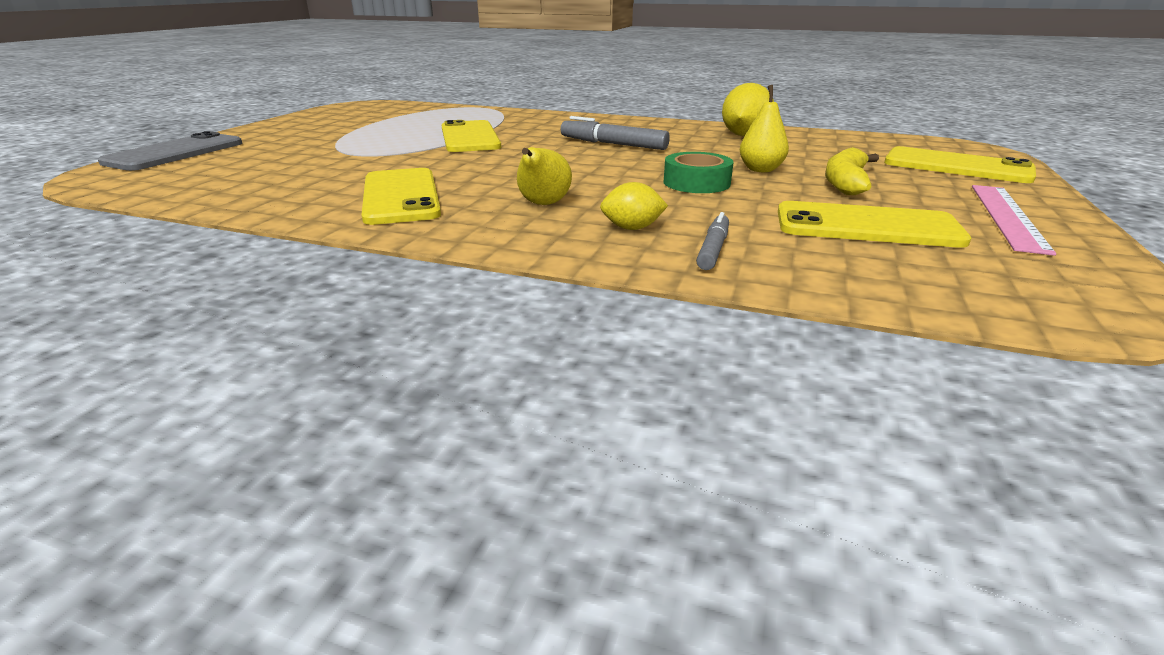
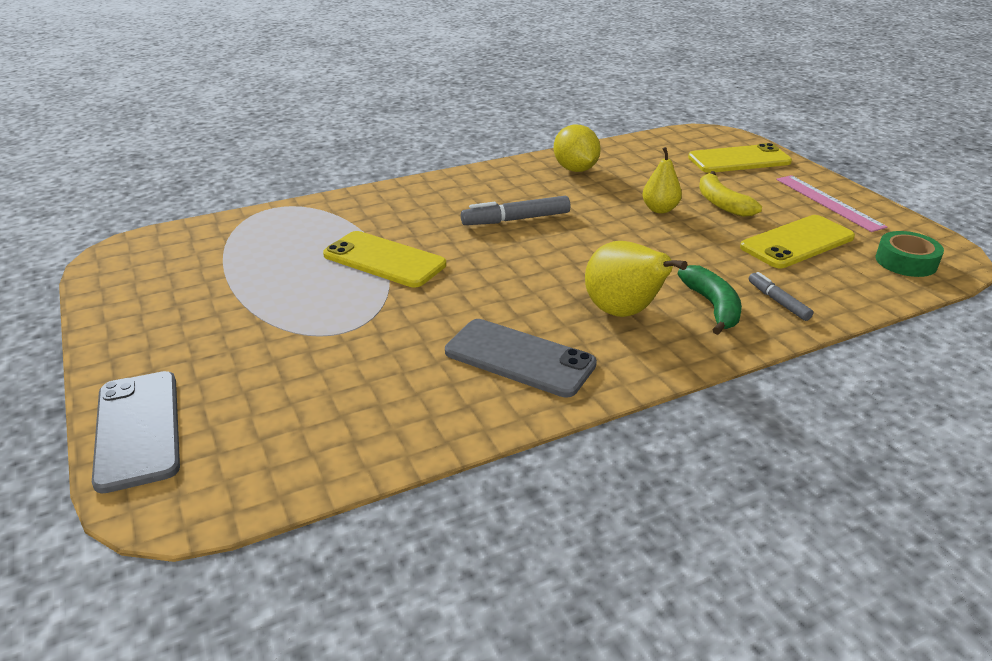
camera: 45 degrees left, 5 degrees up
yellow phone [361,168,441,225] -> grey phone [445,319,597,398]
yellow pear [517,147,572,205] -> yellow pear [585,241,687,317], size x1.59
yellow lemon [600,182,668,230] -> green banana [678,265,742,335]
green tape [664,152,734,193] -> green tape moved to [875,231,944,277]

